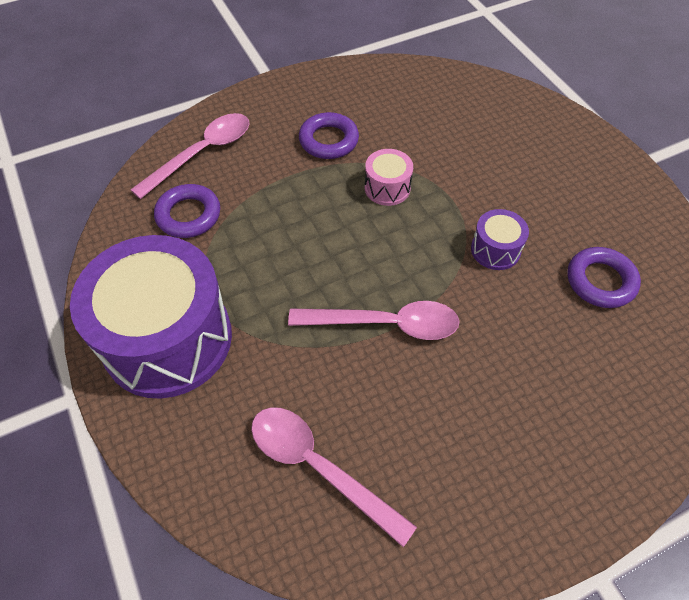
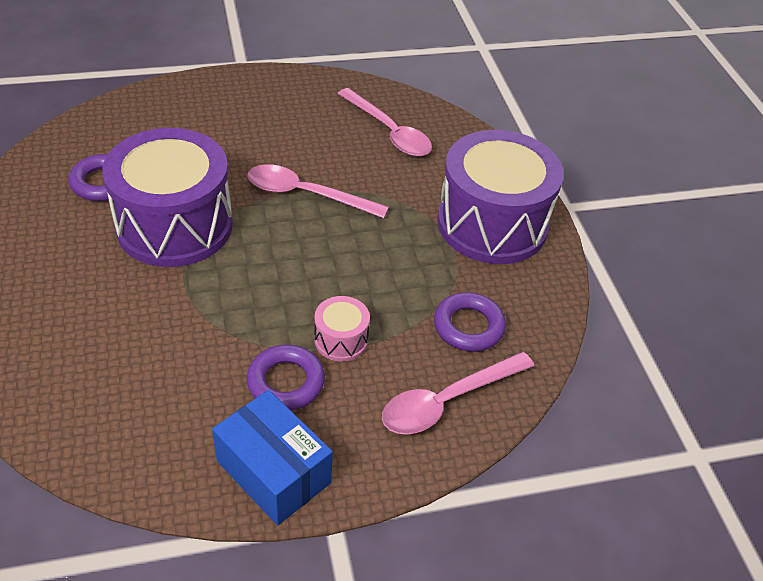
camera: 170 degrees left, 10 degrees down
pink drum [365,149,413,206] -> pink drum moved to [314,296,370,361]
purple drum [471,209,529,270] -> purple drum [102,128,233,267], size x2.36
none -> blue box [212,390,333,525]

